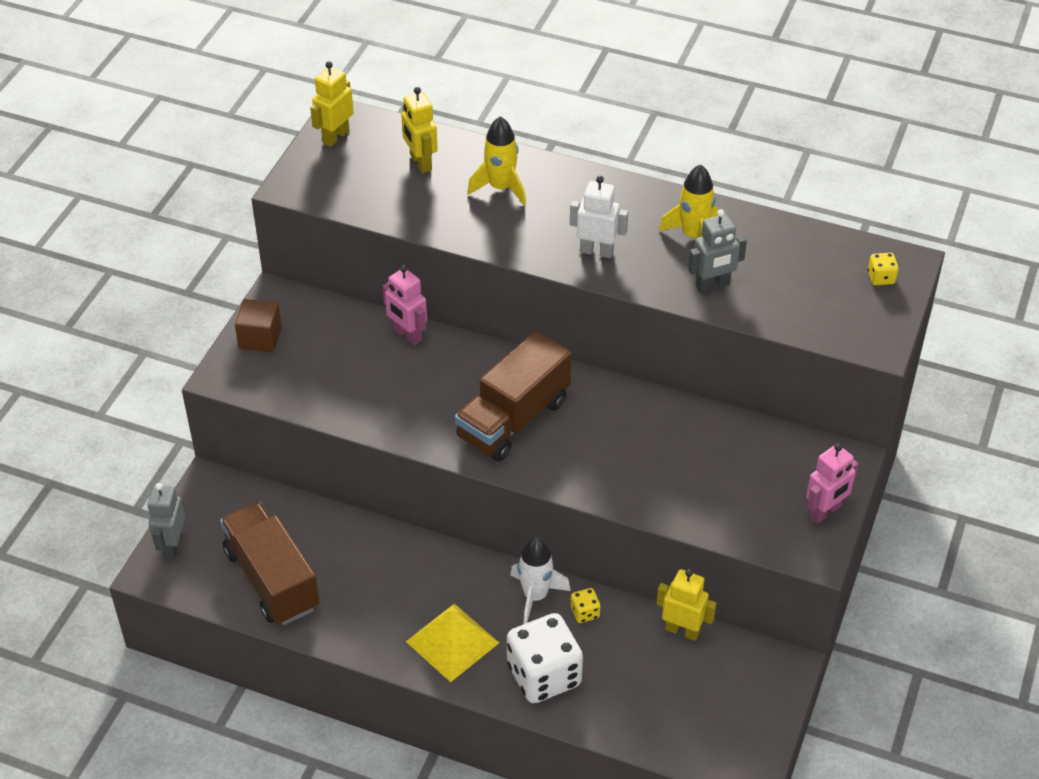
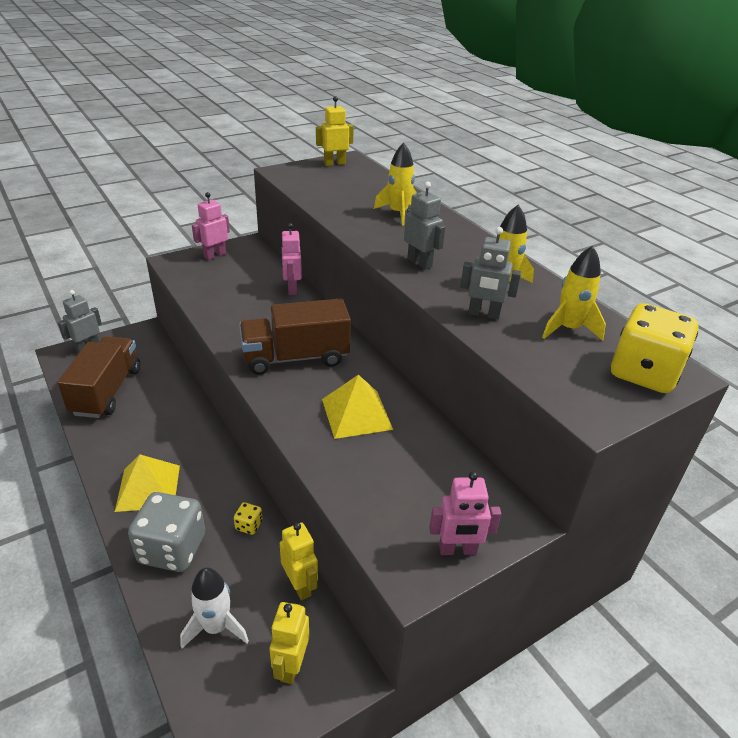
camera: 35 degrees right, 10 degrees down
brown cube [235,299,282,352] -> pink robot [192,192,230,260]
yellow robot [401,87,438,173] -> yellow robot moved to [270,602,309,684]
white dice [507,613,583,703] -> grey dice [128,492,205,572]
white rocket [510,537,571,624] -> white rocket moved to [180,567,249,648]
white robot [570,176,628,258] -> grey robot [404,181,445,270]
yellow dice [868,253,899,285] -> yellow dice [611,303,698,393], size x2.40
none -> yellow pyramid [322,375,393,439]
none -> yellow rocket [542,246,606,341]

